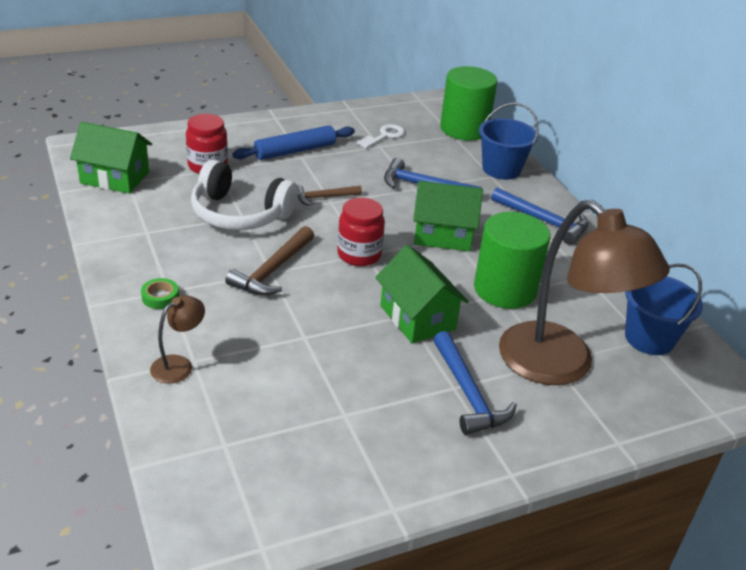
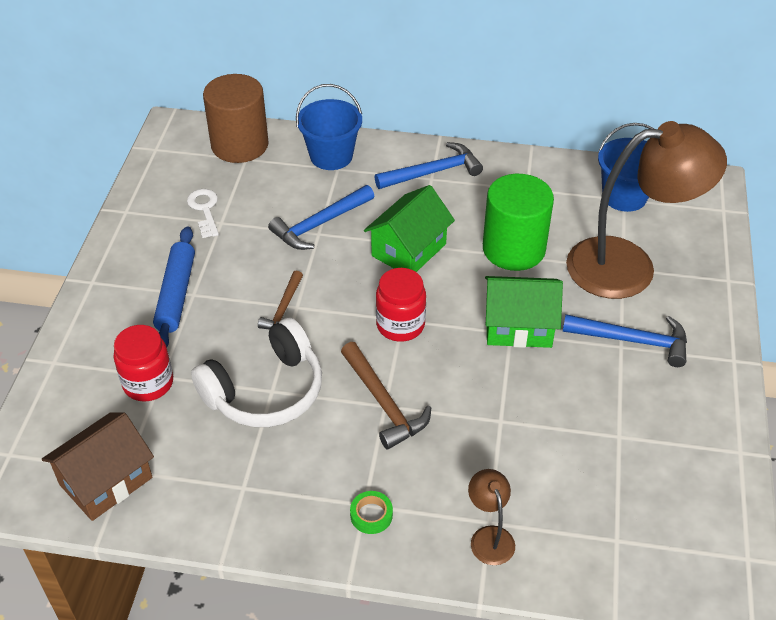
camera: 55 degrees left, 10 degrees up
green house [70,122,152,194] -> brown house [42,412,154,521]
green cylinder [440,66,497,141] -> brown cylinder [203,74,269,163]

